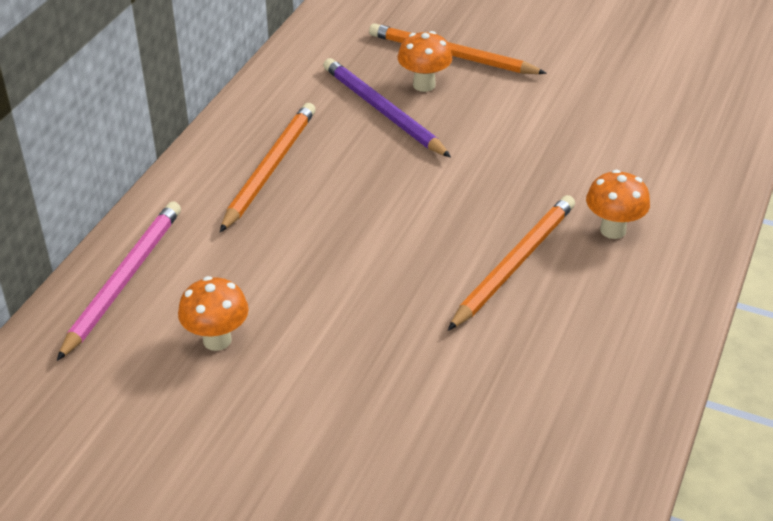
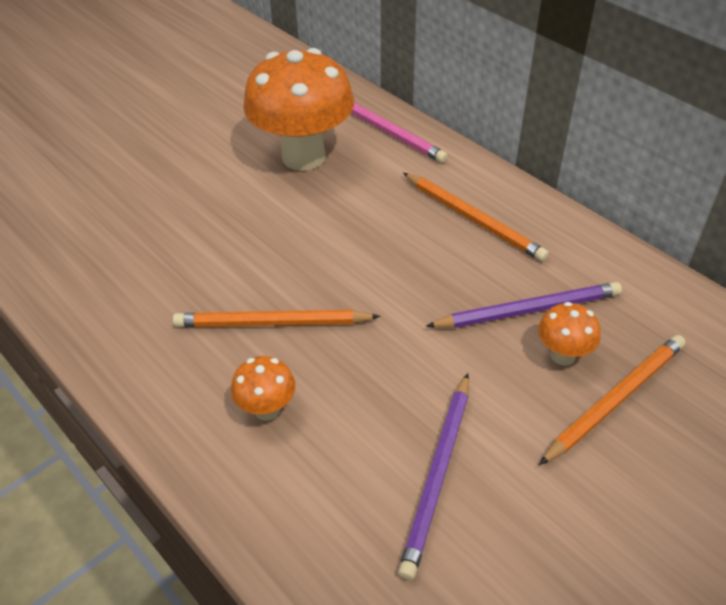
camera: 115 degrees right, 5 degrees up
orange mushroom [178,276,249,351] -> orange mushroom [243,48,354,171], size x2.26
orange pencil [448,195,575,331] -> orange pencil turned 120 degrees clockwise [173,310,380,327]
none -> purple pencil [398,373,469,581]

